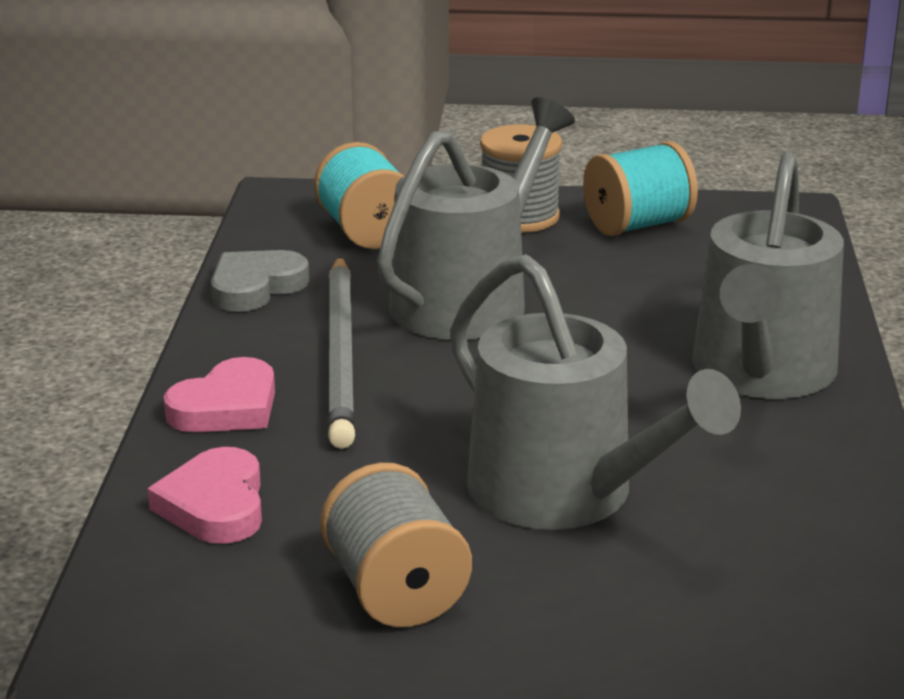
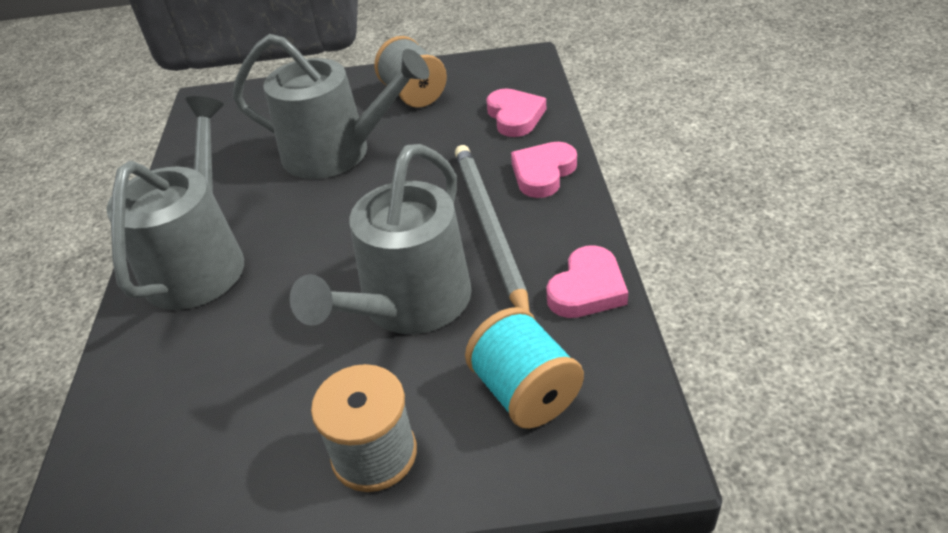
camera: 175 degrees right, 15 degrees up
grey heart [211,250,309,312] -> pink heart [546,245,628,318]
grey watering can [450,254,741,530] -> grey watering can turned 150 degrees clockwise [232,34,429,179]
turquoise spool [583,141,698,236] -> none

